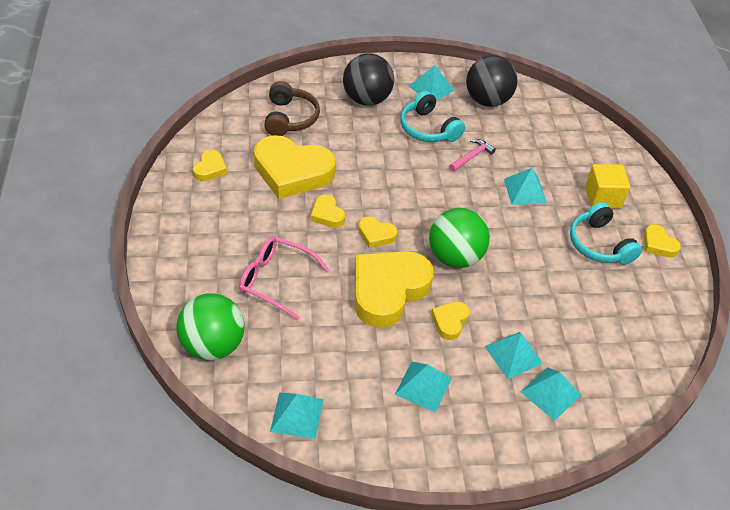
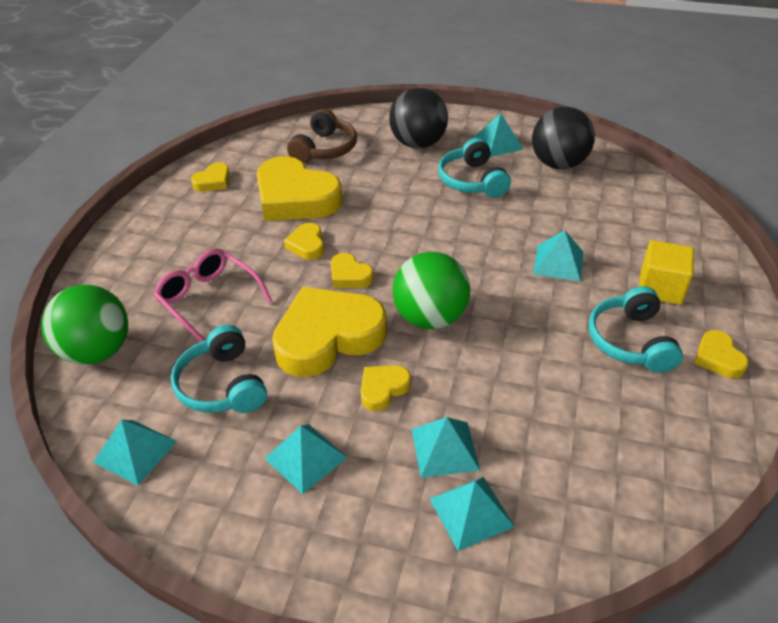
camera: 25 degrees right, 5 degrees down
pink hammer [449,139,496,172] -> none
none -> turquoise headphones [171,325,267,413]

